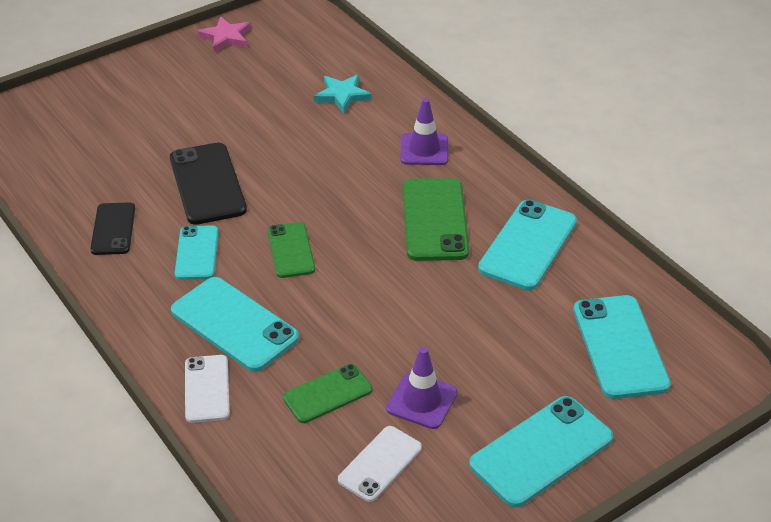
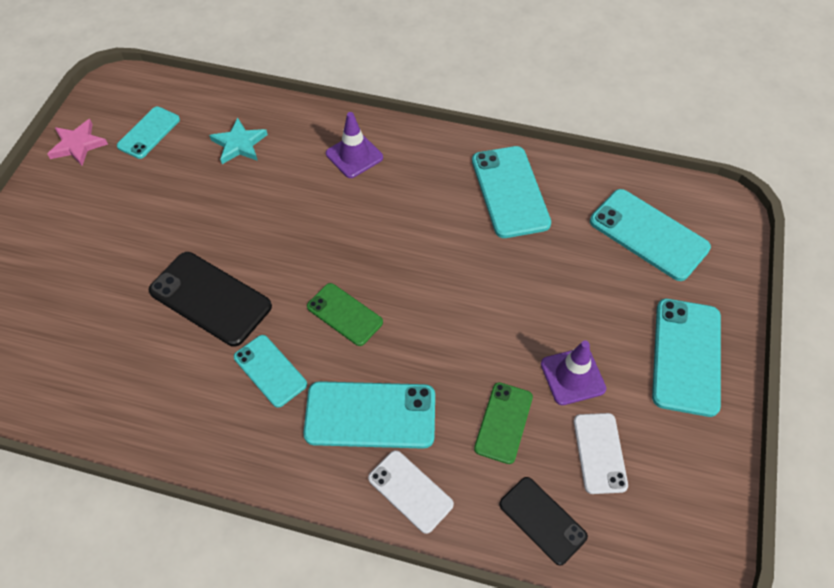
camera: 40 degrees left, 15 degrees up
black phone [90,202,135,255] -> black phone moved to [499,477,588,565]
green phone [403,178,469,261] -> none
none -> turquoise phone [117,107,180,159]

